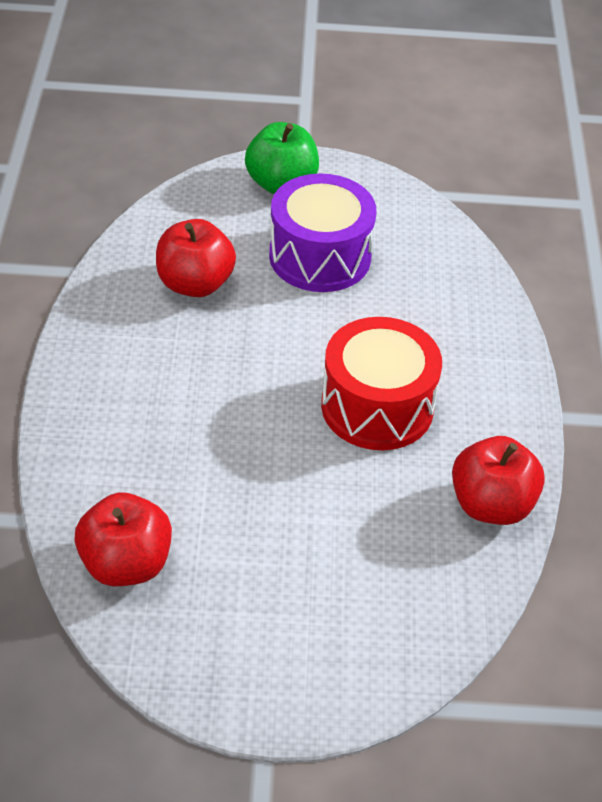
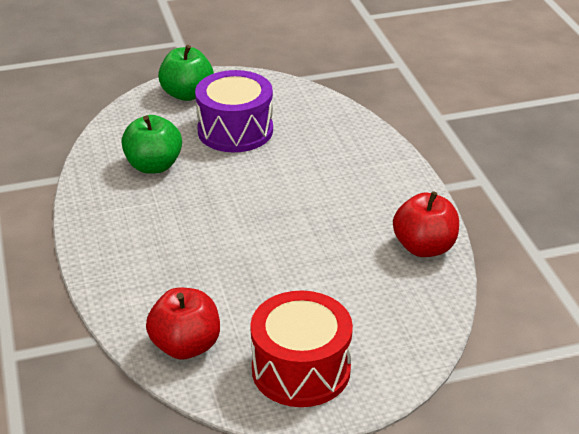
camera: 15 degrees left, 10 degrees down
red apple [156,219,236,297] -> green apple [121,115,182,174]
red drum [321,317,442,450] -> red drum moved to [250,291,353,407]

